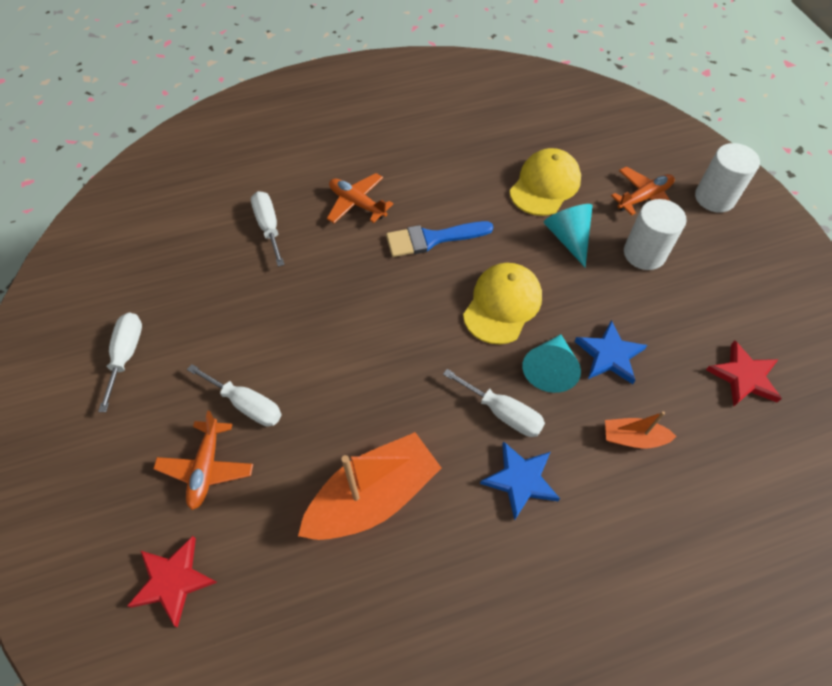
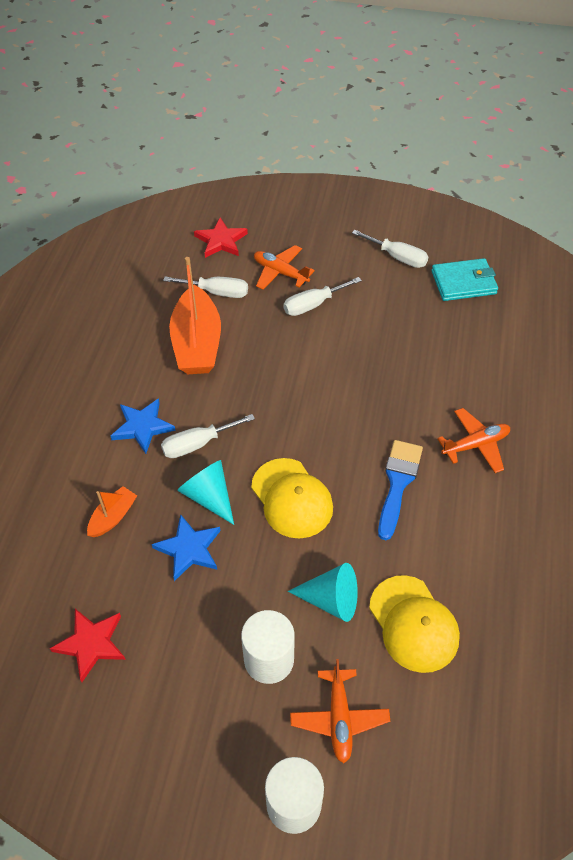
camera: 120 degrees right, 5 degrees down
white screwdriver [251,191,284,267] -> white screwdriver moved to [163,277,248,298]
none -> turquoise wallet [431,258,498,301]

